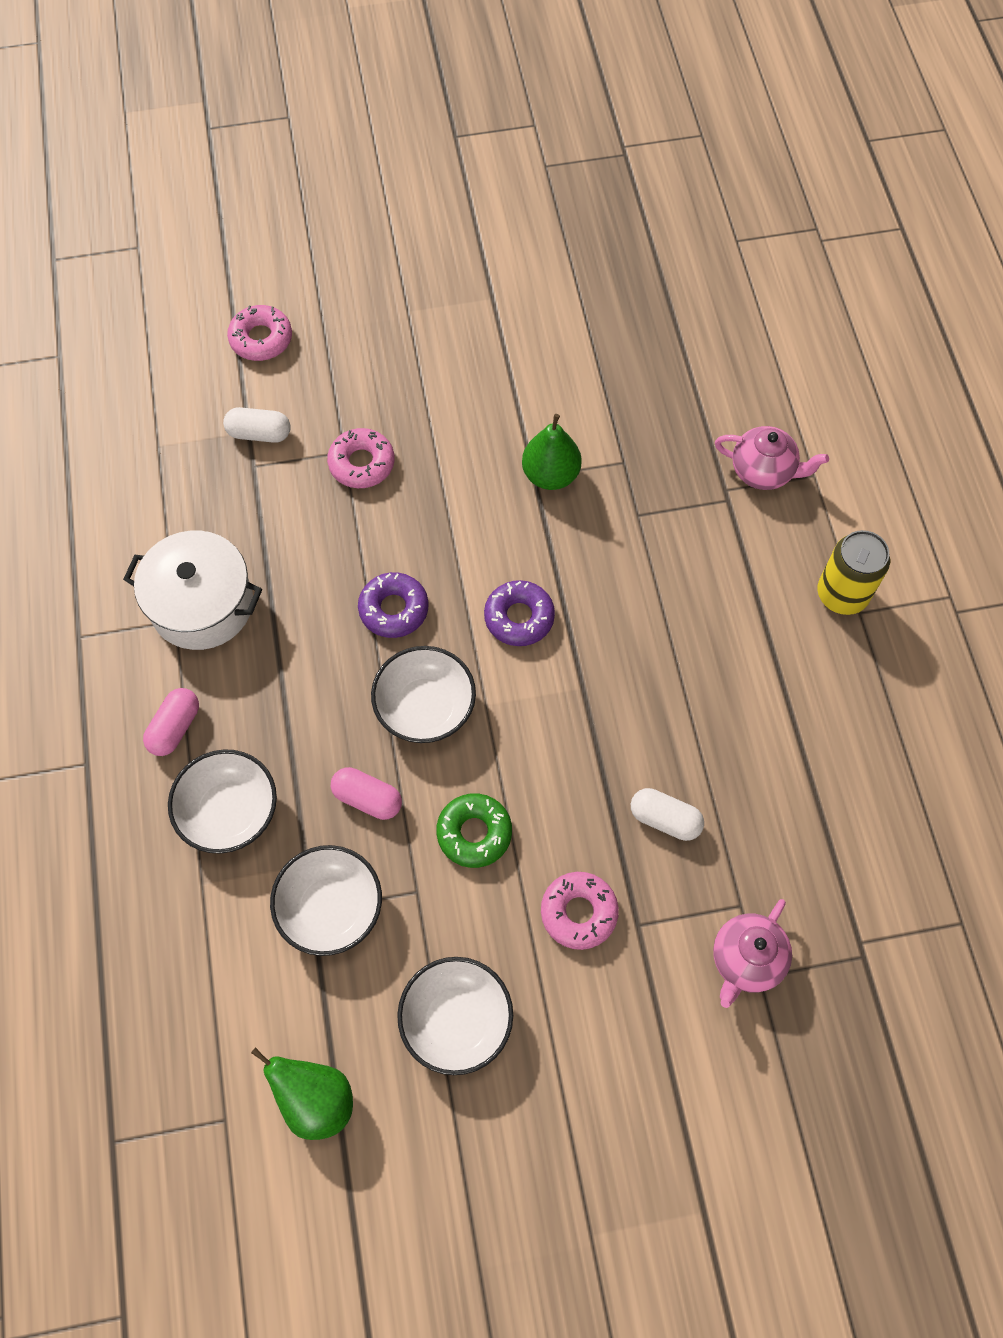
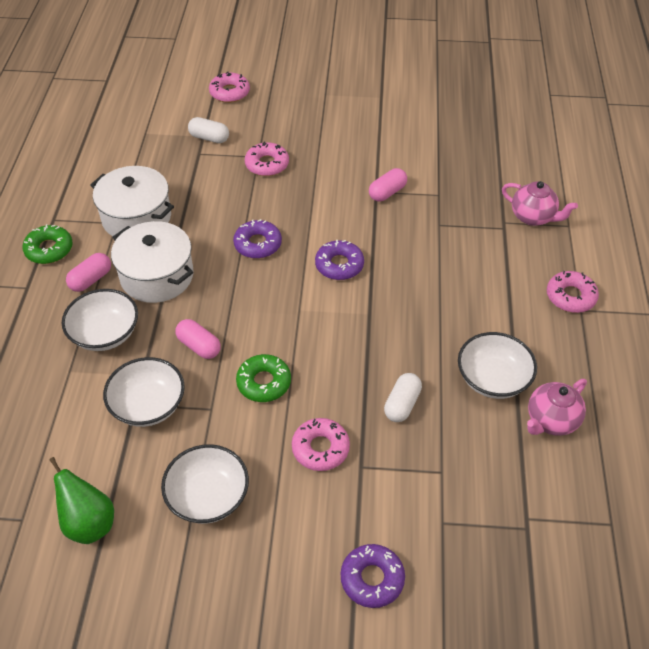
camera: 15 degrees right, 15 degrees down
white bowl [371,646,476,743] -> white bowl moved to [458,332,537,399]
green pear [522,414,582,490] -> pink capsule [369,168,407,202]
white capsule [631,788,704,841] -> white capsule turned 75 degrees clockwise [384,373,422,422]
pink teapot [713,899,792,1008] -> pink teapot moved to [527,379,587,436]
yellow can [817,530,890,615] -> pink donut [547,271,599,313]
none -> green donut [22,224,73,264]
none -> white pot [111,221,194,303]
none -> purple donut [341,544,405,608]

